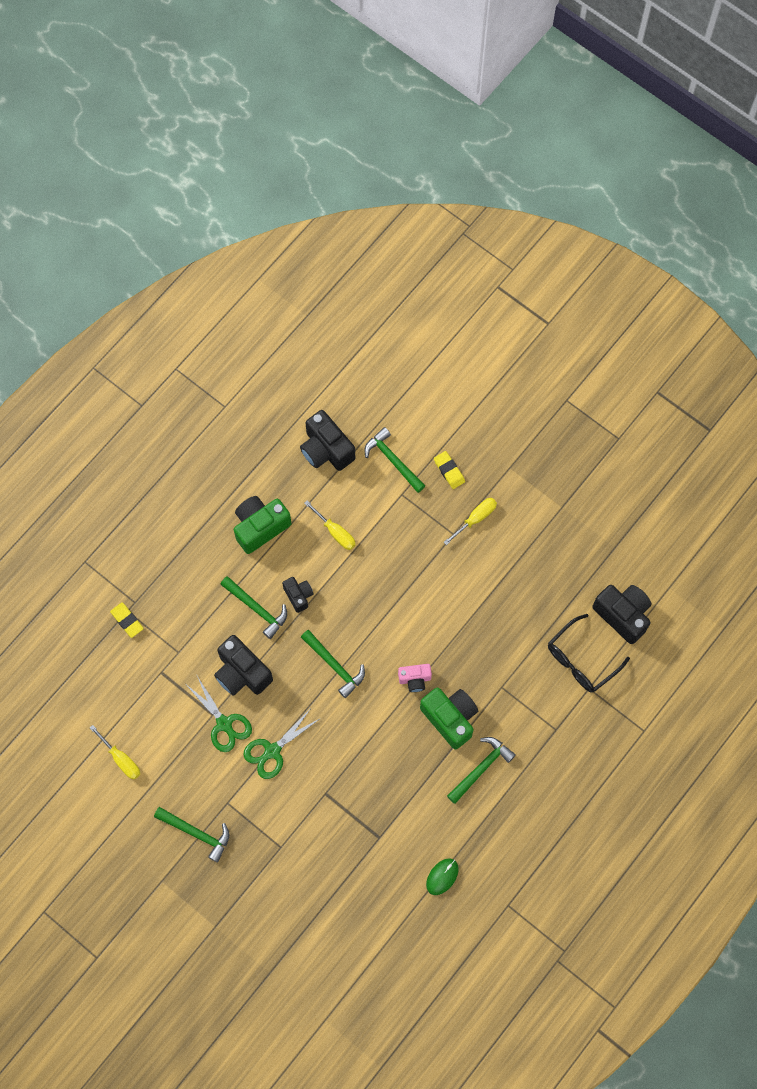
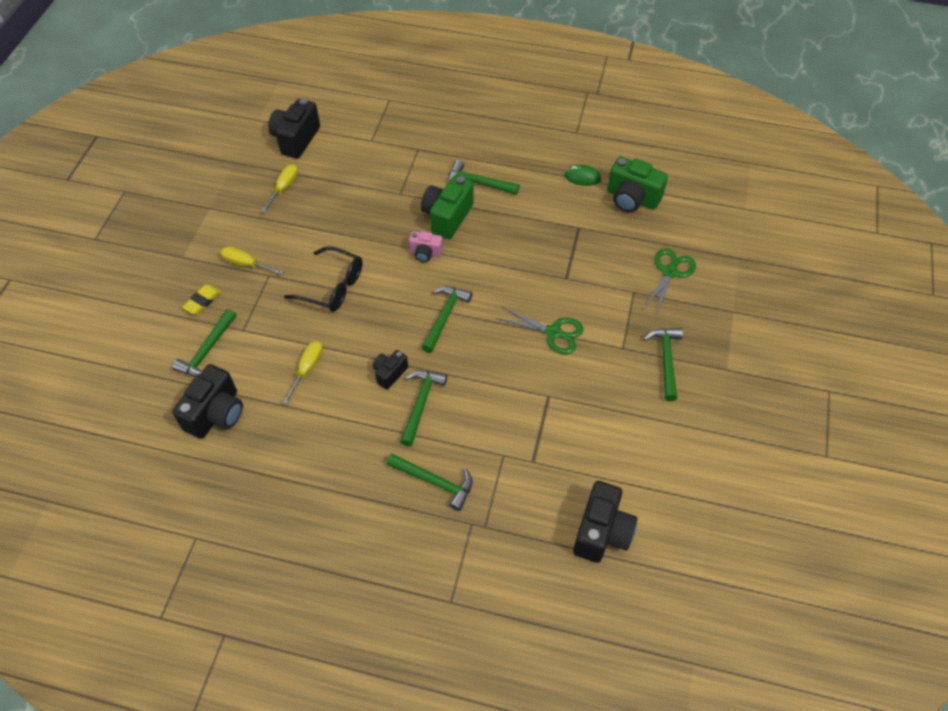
camera: 115 degrees left, 15 degrees down
yellow screwdriver [90,725,140,780] -> yellow screwdriver moved to [261,164,298,213]
yellow eraser [110,602,144,638] -> none
green scissors [187,676,252,752] -> green scissors moved to [643,248,696,313]
black camera [214,635,273,696] -> black camera moved to [573,481,638,563]
green camera [234,496,291,554] -> green camera moved to [607,156,668,212]
pink camera [398,664,432,692] -> pink camera turned 135 degrees clockwise [409,231,443,262]
black glasses [548,614,630,693] -> black glasses moved to [284,246,363,312]
none -> green hammer [387,453,472,511]

